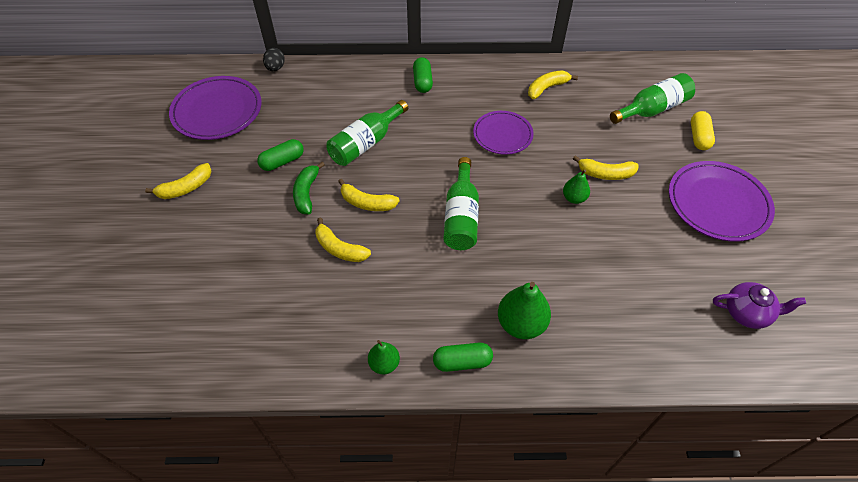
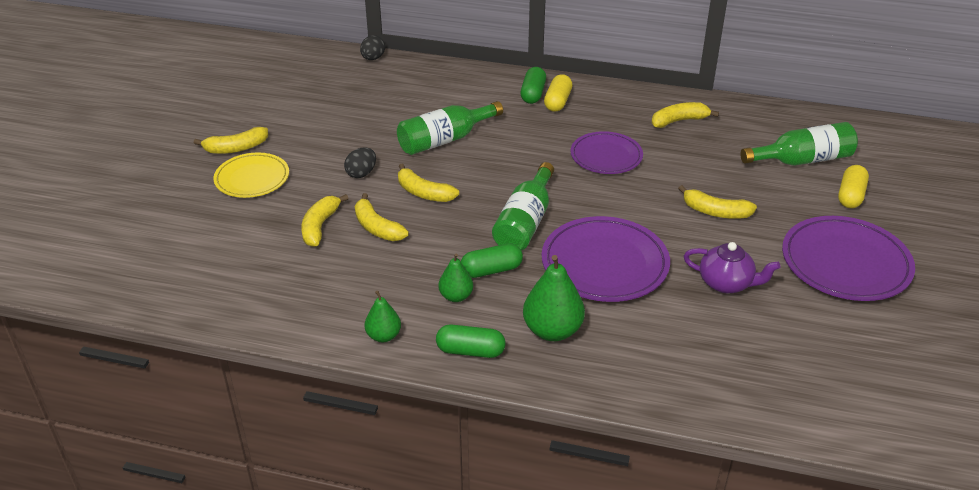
camera: 15 degrees right, 15 degrees down
purple plate [169,76,262,140] -> purple plate moved to [542,216,670,302]
green capsule [257,139,304,171] -> green capsule moved to [461,243,523,278]
green banana [293,162,325,214] -> black egg [344,147,376,178]
green pear [563,170,590,204] -> green pear moved to [438,253,473,302]
purple teapot [713,282,806,329] -> purple teapot moved to [684,242,780,293]
none -> yellow plate [213,153,289,198]
none -> yellow banana [301,194,349,247]
none -> yellow capsule [544,74,572,112]

